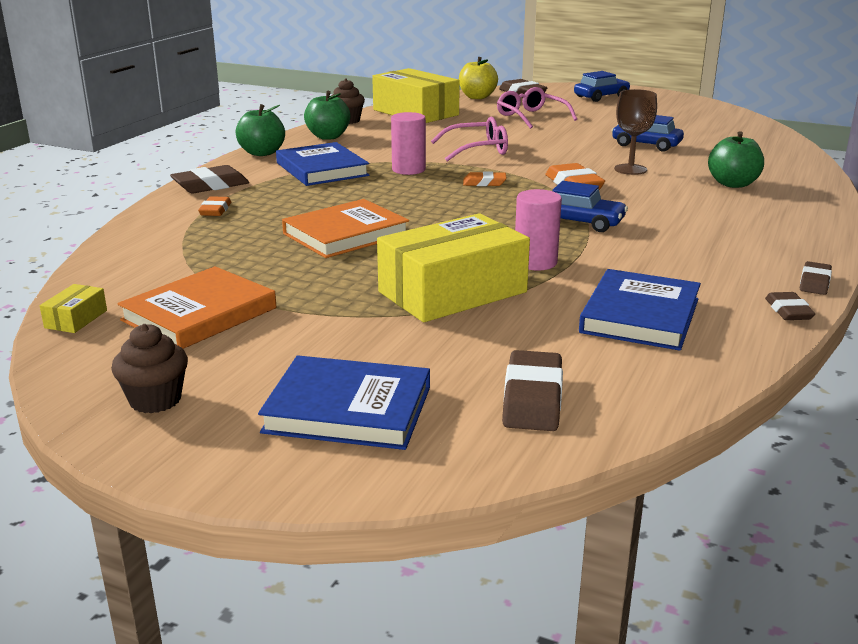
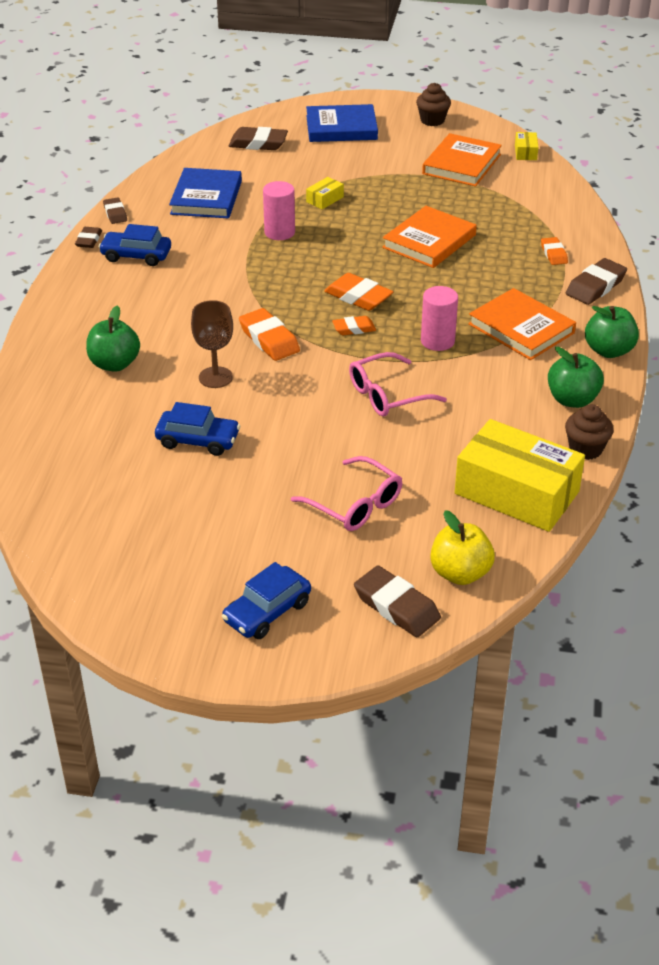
camera: 165 degrees right, 15 degrees up
blue book [276,142,369,186] -> orange book [468,288,576,360]
yellow box [377,213,530,322] -> yellow box [306,177,344,209], size x0.40
brown eraser [502,350,563,431] -> brown eraser turned 75 degrees counterclockwise [229,127,288,150]
blue car [552,181,628,232] -> blue car moved to [99,224,171,266]
none -> orange eraser [324,273,393,311]

